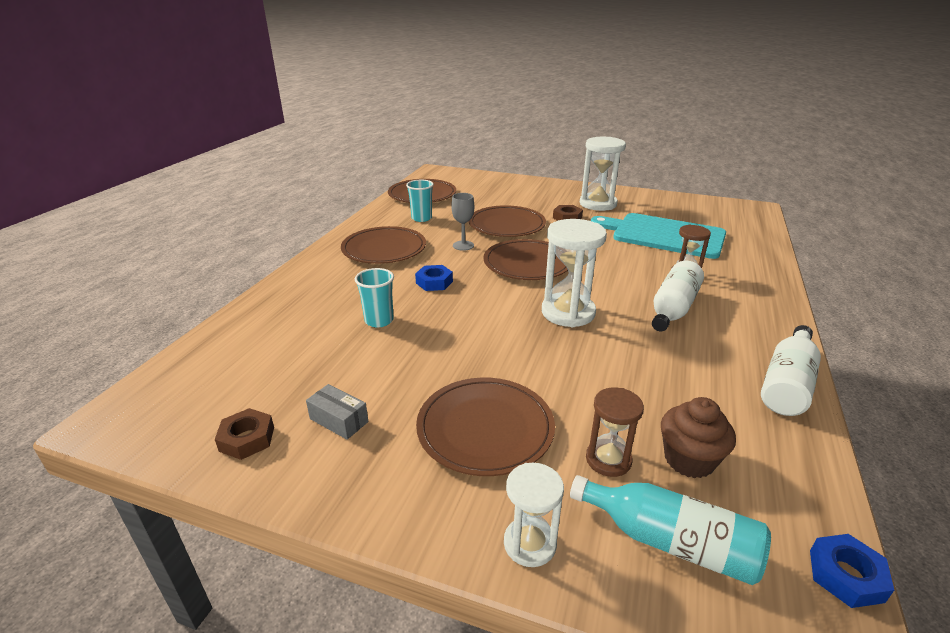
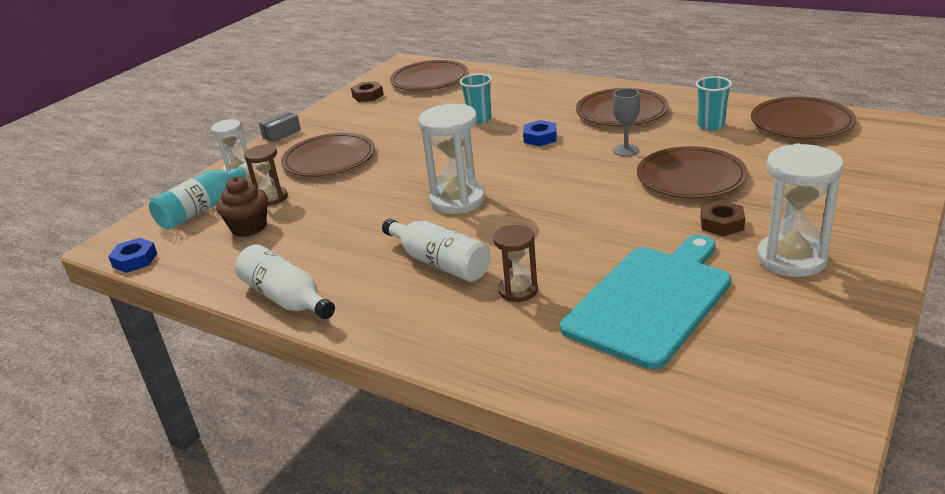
camera: 105 degrees right, 0 degrees up
grey box [306,384,368,440] -> grey box moved to [259,111,301,142]
brown plate [483,239,568,280] -> brown plate moved to [390,60,469,91]

